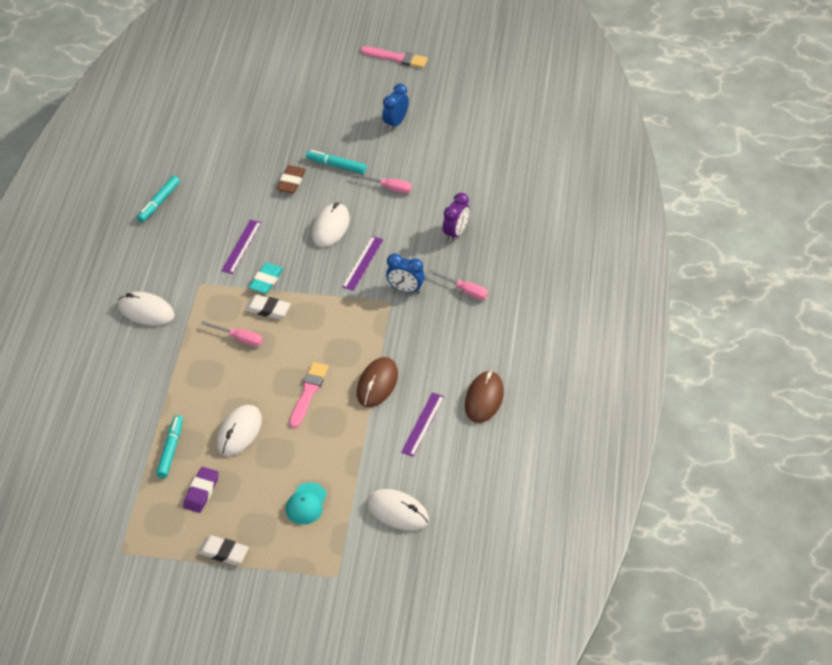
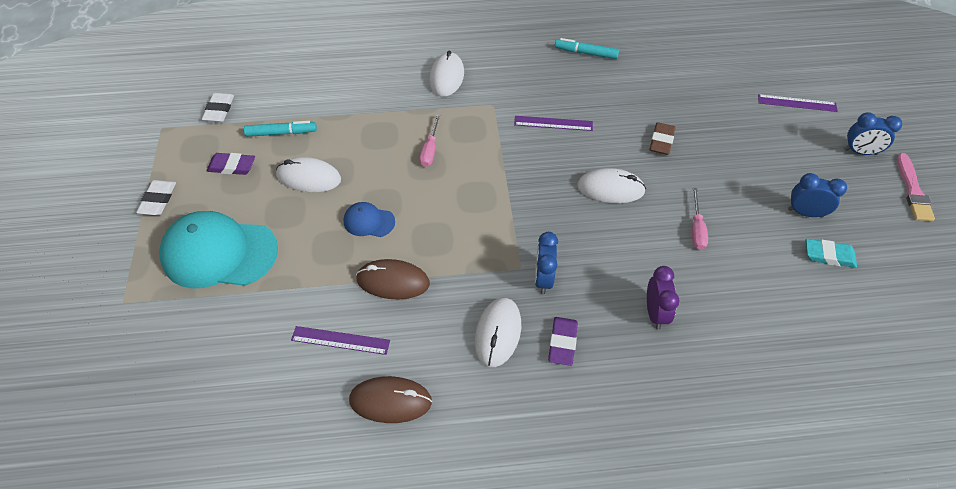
camera: 75 degrees right, 5 degrees up
white eraser [245,295,290,319] -> white eraser moved to [202,93,234,122]
turquoise eraser [249,263,284,294] -> turquoise eraser moved to [805,239,857,268]
brown eraser [276,165,306,193] -> brown eraser turned 75 degrees counterclockwise [650,122,676,155]
turquoise cap [286,482,327,525] -> turquoise cap [159,211,278,288], size x2.14
pink brush [289,362,328,429] -> blue cap [344,202,395,237]
turquoise marker [306,150,367,174] -> none
purple ruler [342,236,383,291] -> purple ruler moved to [758,94,838,112]
white mouse [367,489,429,531] -> white mouse moved to [475,298,521,367]
pink screwdriver [429,270,488,300] -> purple eraser [548,317,578,366]
purple clock [443,193,470,242] -> purple clock turned 105 degrees counterclockwise [647,266,680,330]
none -> blue clock [844,112,902,155]

